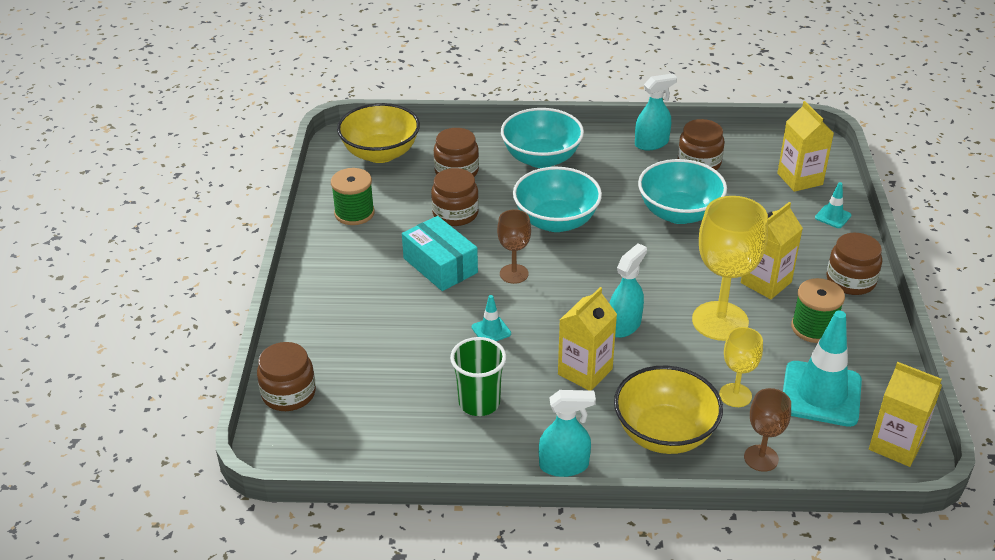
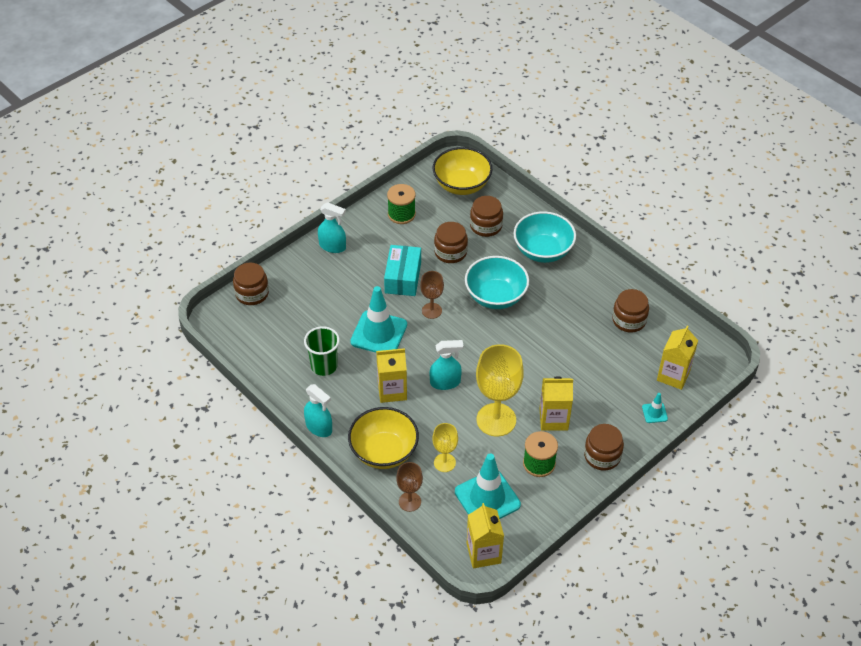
camera: 45 degrees right, 10 degrees up
turquoise traffic cone [472,295,511,341] -> turquoise traffic cone [350,286,407,353], size x2.22
turquoise spray bottle [635,73,677,150] -> turquoise spray bottle moved to [318,202,346,253]
turquoise bowl [638,159,727,224] -> none

